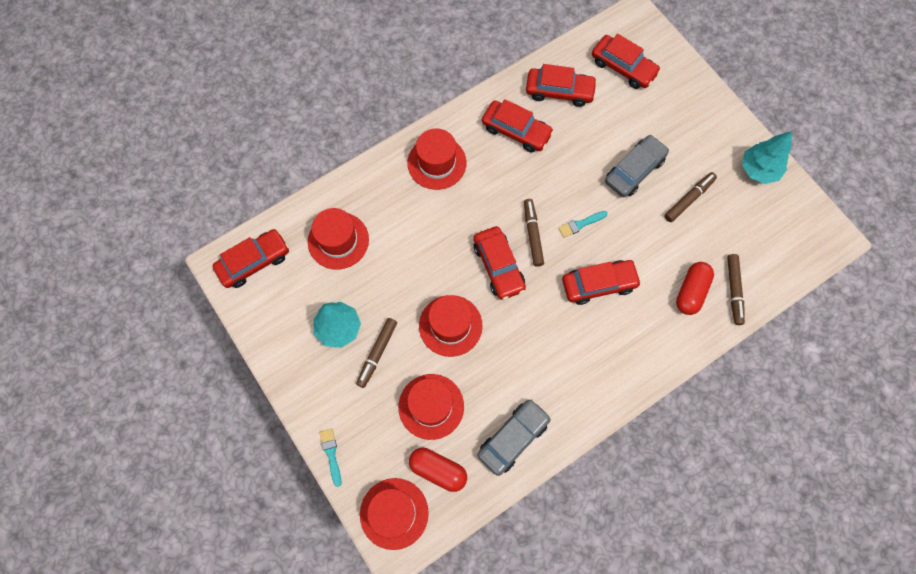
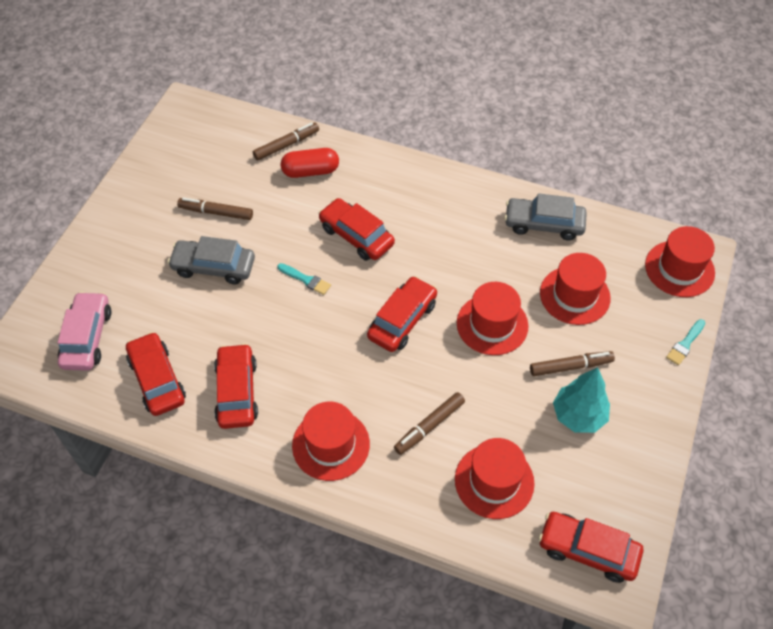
camera: 125 degrees left, 15 degrees down
red capsule [409,448,467,492] -> none
brown marker [524,199,544,267] -> brown marker moved to [394,392,465,455]
red car [592,34,661,89] -> pink car [58,292,111,371]
turquoise tree [742,131,792,184] -> none

